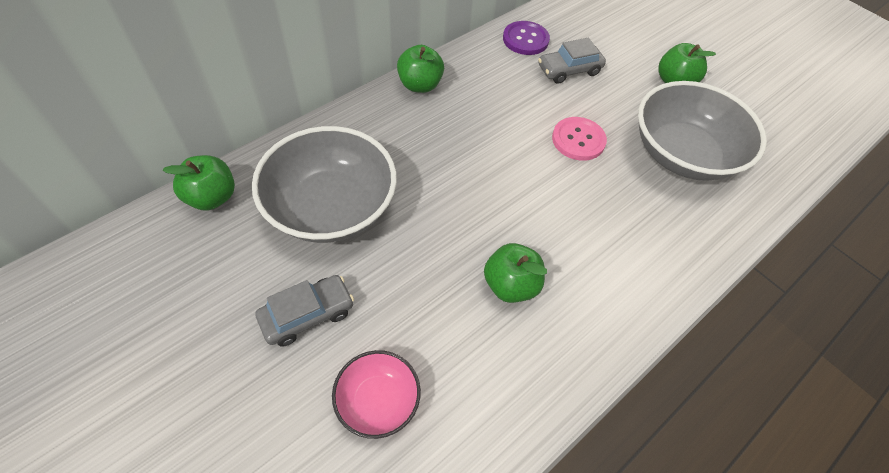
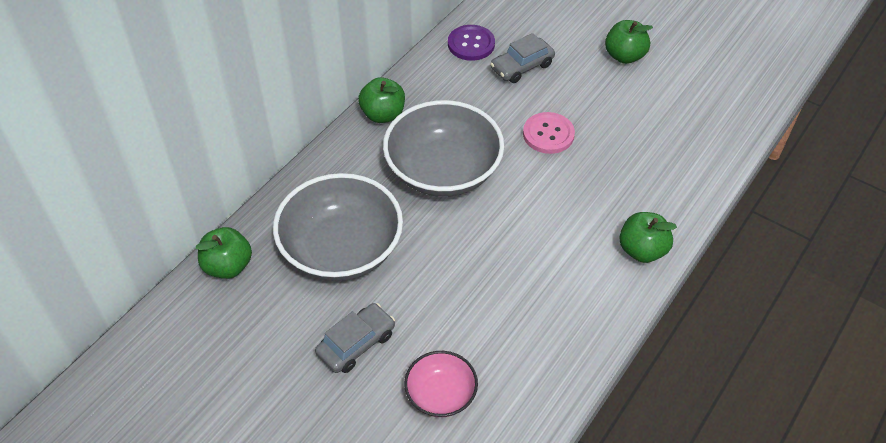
camera: 10 degrees left, 5 degrees down
green apple [484,243,547,303] -> green apple moved to [619,212,677,263]
grey bowl [638,81,767,181] -> grey bowl moved to [383,100,504,197]

